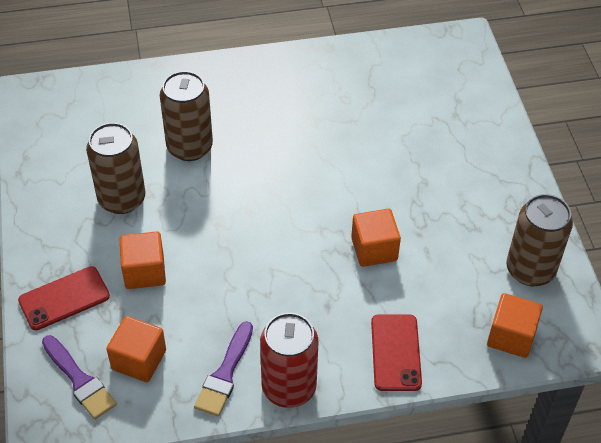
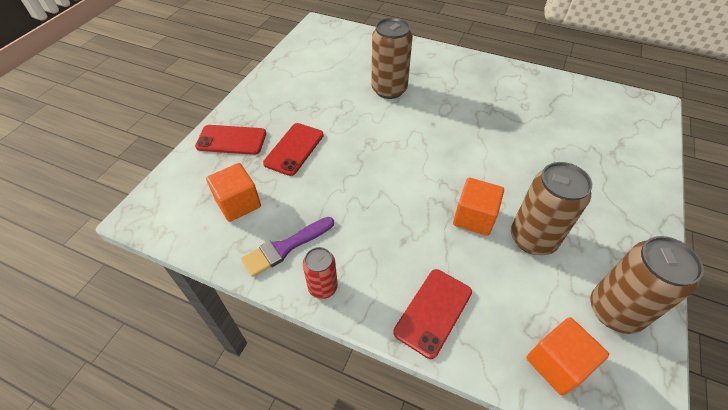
camera: 35 degrees right, 0 degrees up
purple brush [42,335,117,420] -> none
brown can [86,123,145,214] -> brown can moved to [511,162,592,255]
orange cube [120,231,166,289] -> red phone [263,123,324,176]
red can [260,313,318,408] -> red can [303,247,338,299], size x0.57

